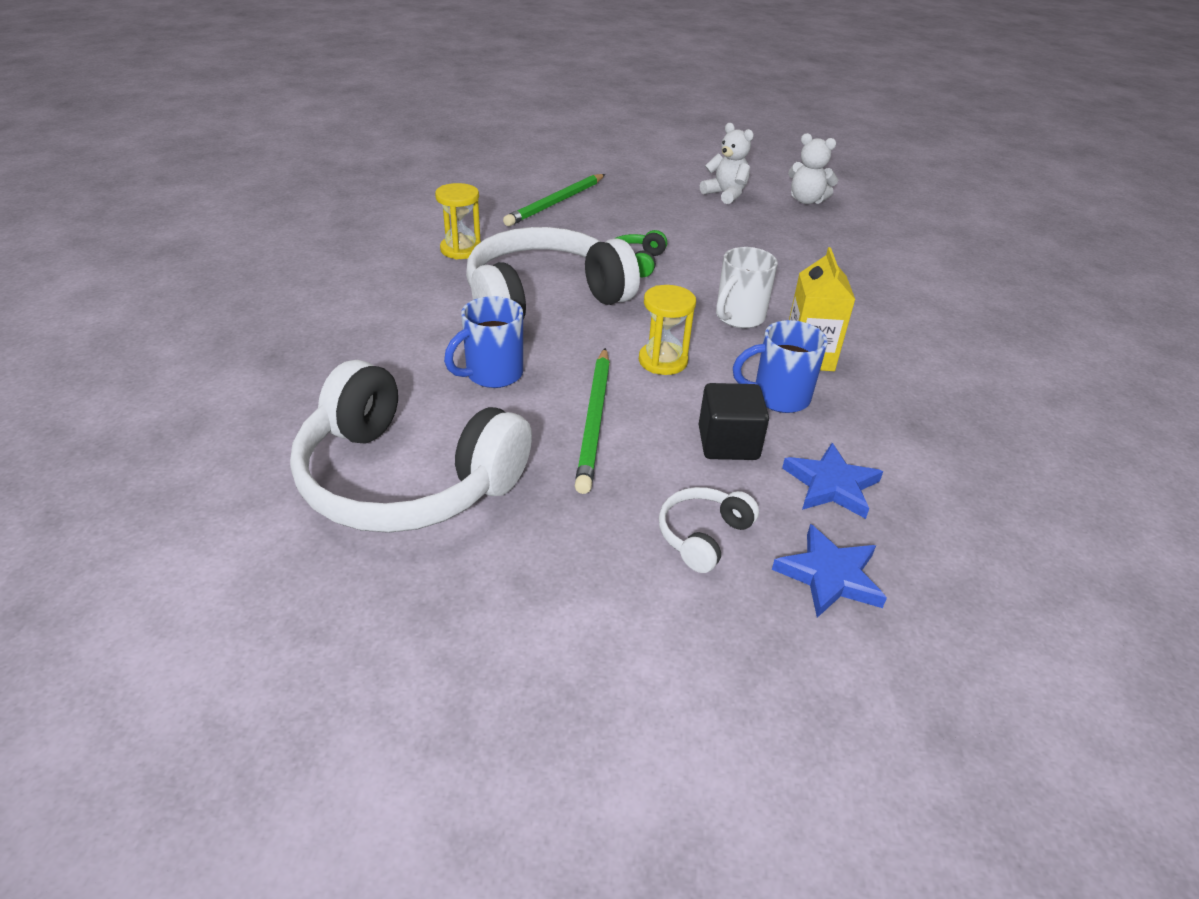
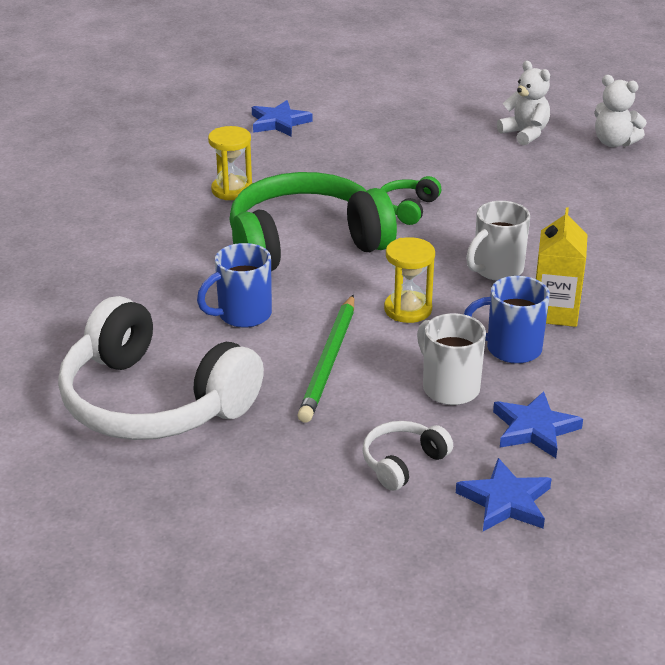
camera: 10 degrees right, 5 degrees down
white headphones [466,227,640,320] -> green headphones [229,172,397,271]
green pencil [503,174,605,226] -> none
black cube [699,383,769,460] -> white mug [417,313,486,405]
none -> blue star [252,100,313,137]

